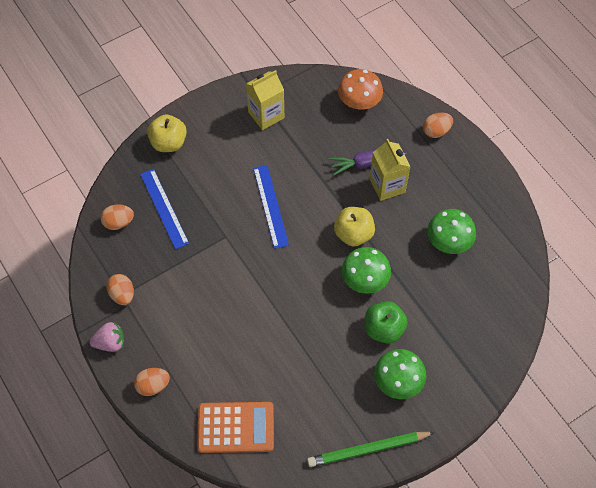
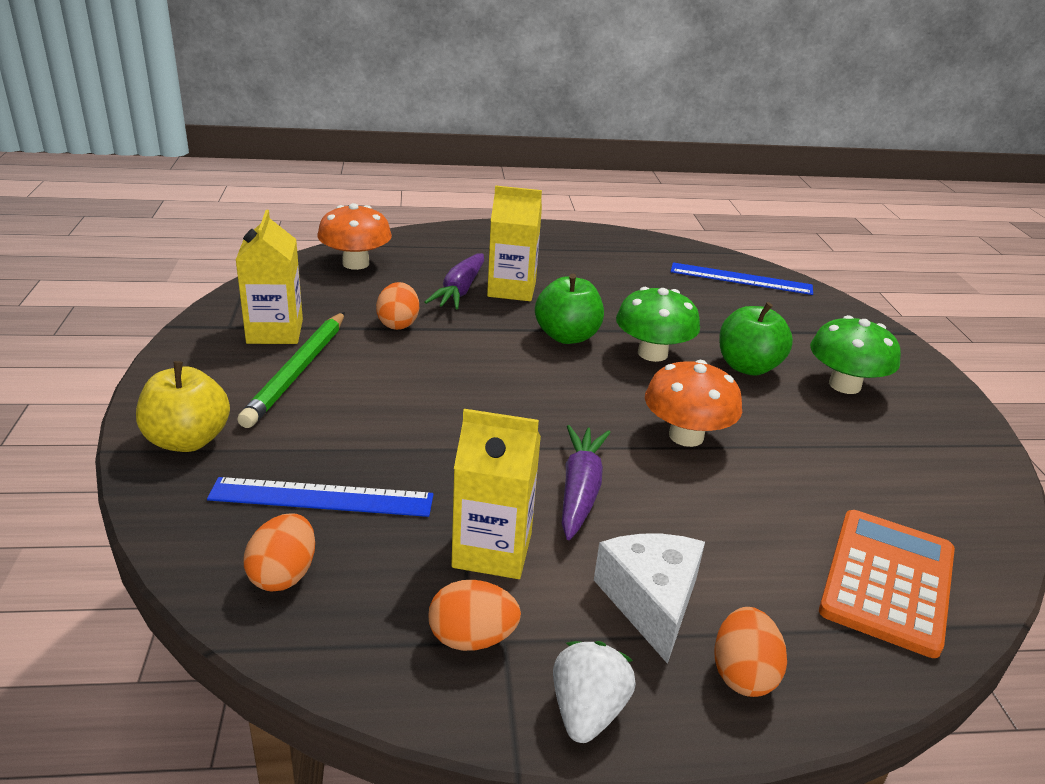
camera: 65 degrees left, 30 degrees down
pink strawberry [90,322,124,352] -> white strawberry [553,641,636,743]
blue ruler [253,165,289,249] -> blue ruler moved to [671,262,813,295]
green pencil [307,432,435,467] -> green pencil moved to [237,312,345,428]
yellow apple [334,207,375,246] -> green apple [535,274,604,344]
orange egg [423,113,453,138] -> orange egg moved to [376,282,419,330]
green mushroom [428,209,476,254] -> none
none -> yellow carton [451,409,541,579]
none -> purple carrot [562,425,611,540]
none -> white cheese [594,534,705,664]
none -> orange mushroom [645,360,742,447]

